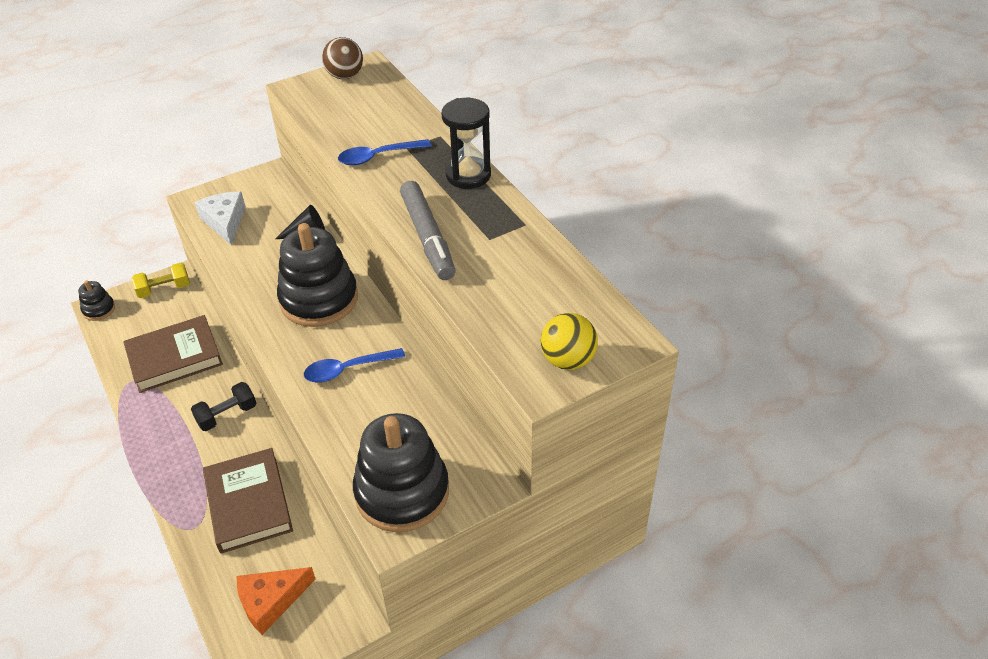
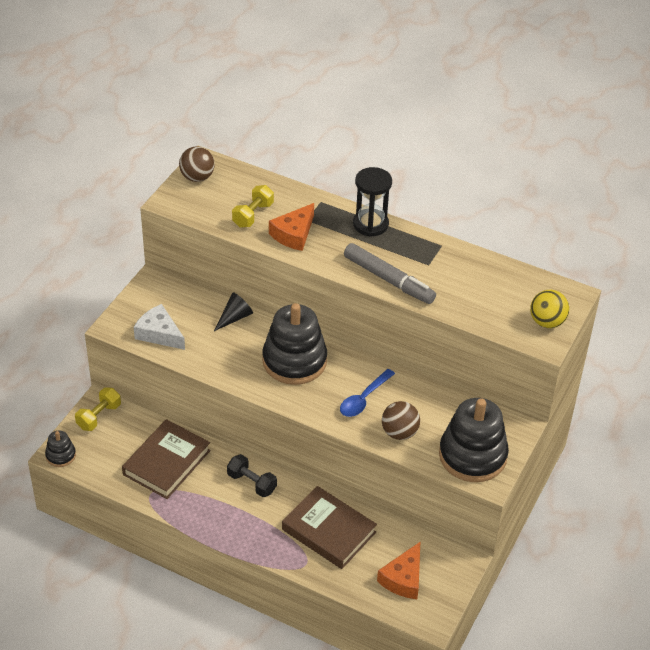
camera: 35 degrees left, 0 degrees up
black dumbbell [191,382,257,431] -> black dumbbell turned 75 degrees counterclockwise [227,454,277,497]
blue spoon [338,139,431,165] -> orange cheese [269,203,314,251]
none -> yellow dumbbell [232,185,274,227]
none -> brown ball [382,401,420,440]

